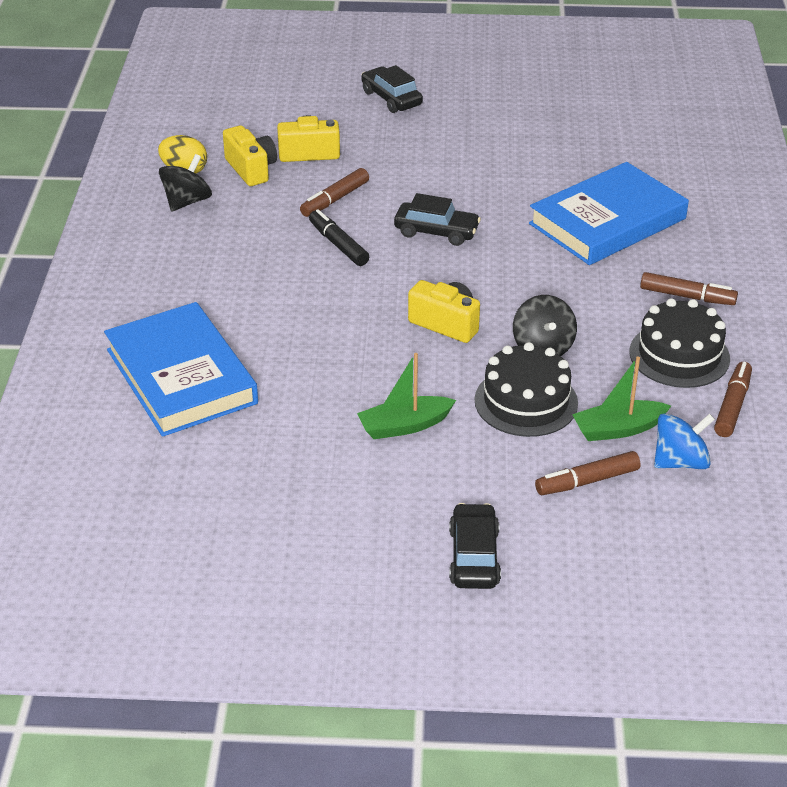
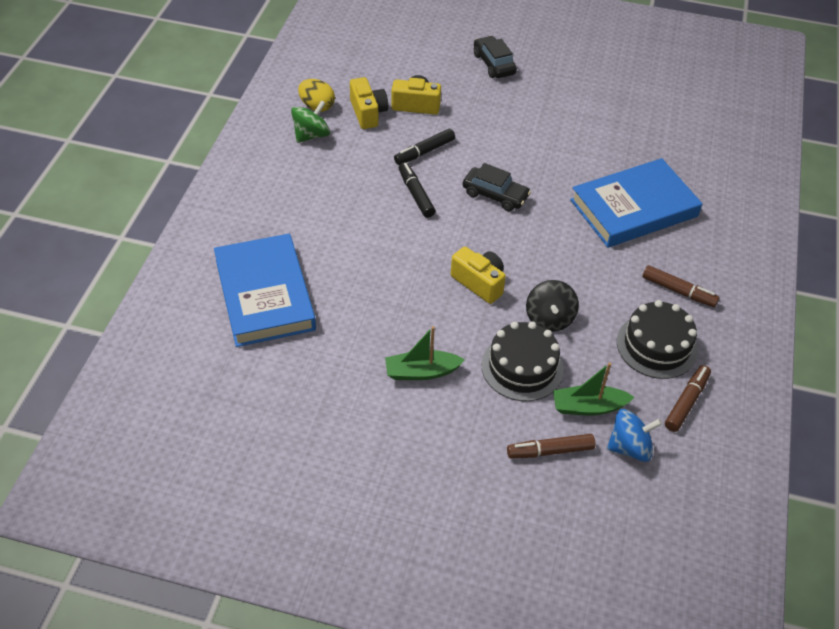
camera: 10 degrees right, 10 degrees up
black spinning top [159,154,212,212] -> green spinning top [291,100,330,143]
brown marker [300,168,369,217] -> black marker [394,129,455,165]
black car [449,503,501,589] -> none

